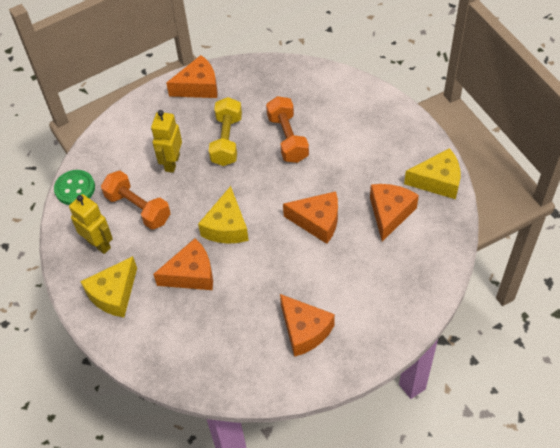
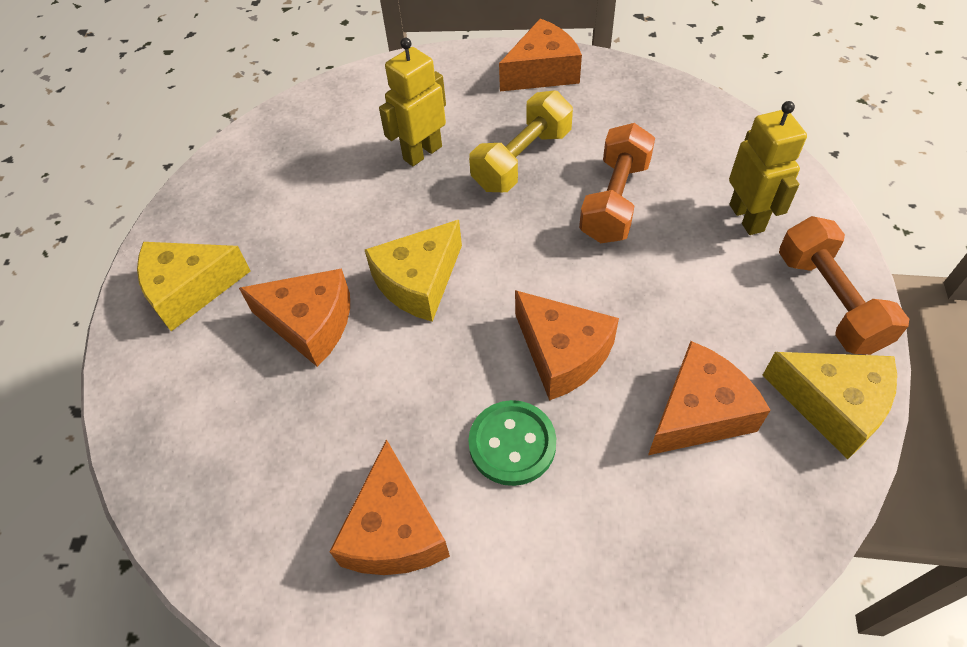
camera: 35 degrees right, 0 degrees up
green button [54,170,95,205] -> green button moved to [468,400,556,486]
yellow robot [69,194,113,254] -> yellow robot moved to [729,101,807,235]
orange dumbbell [101,171,171,230] -> orange dumbbell moved to [779,216,909,355]
orange cheese [166,55,218,98] -> orange cheese turned 45 degrees counterclockwise [499,19,582,91]

